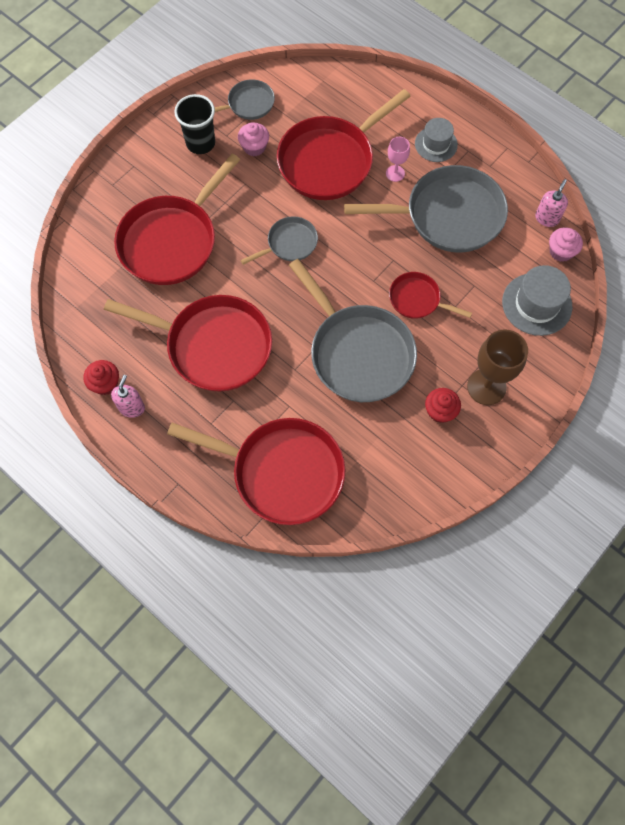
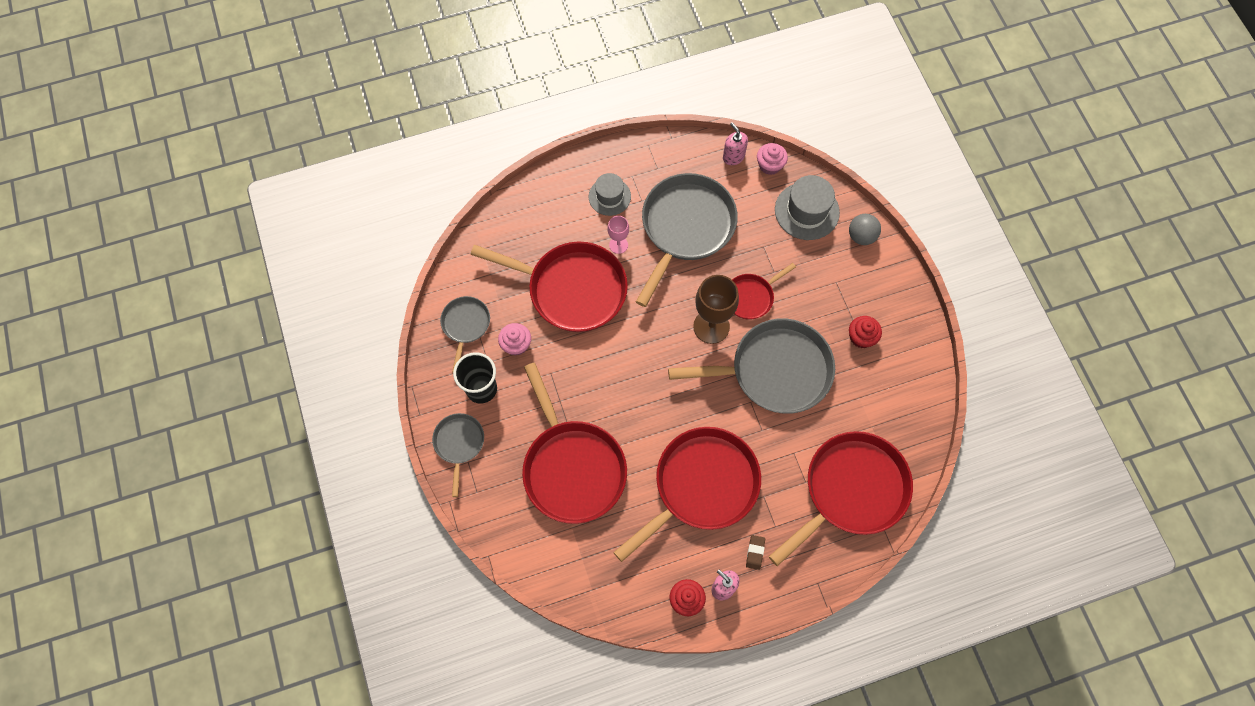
camera: 60 degrees left, 0 degrees up
grey pan [241,216,318,265] -> grey pan moved to [432,413,484,497]
red pan [277,89,411,200] -> red pan turned 60 degrees counterclockwise [470,241,628,332]
brown goblet [467,329,528,405] -> brown goblet moved to [693,275,739,344]
none -> brown eraser [746,535,765,570]
none -> grey ball [849,214,881,245]

